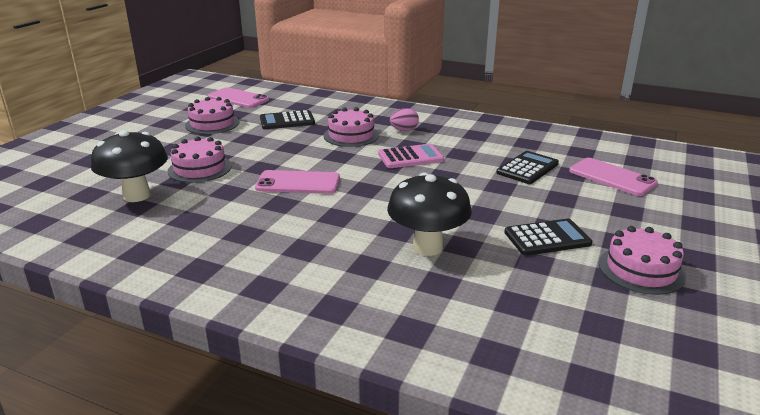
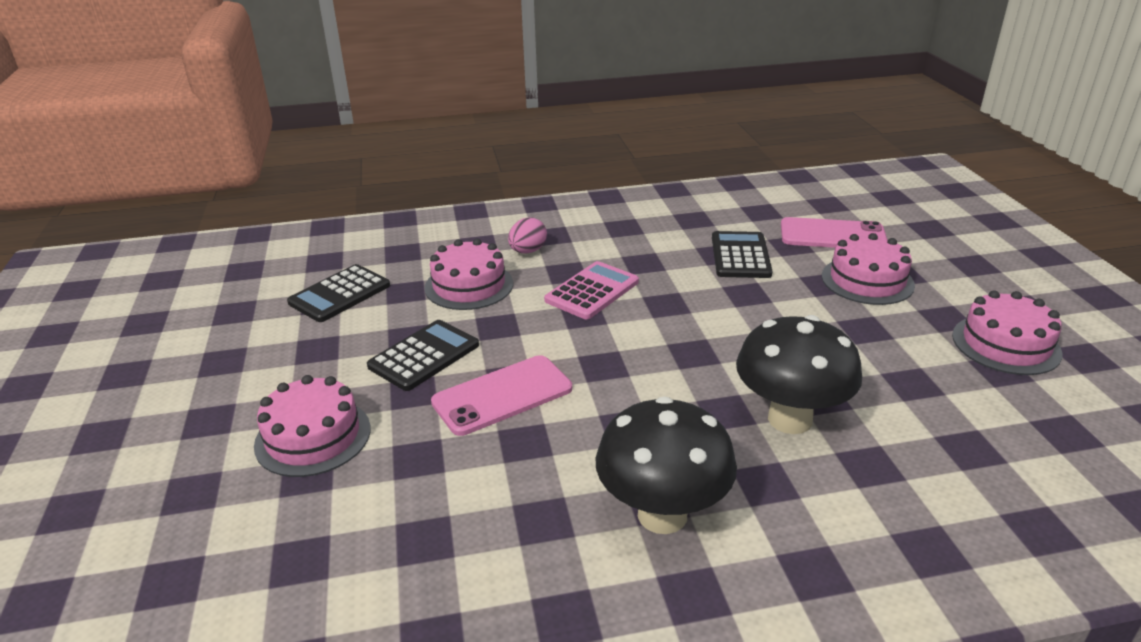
camera: 35 degrees left, 5 degrees up
black mushroom [91,130,168,202] -> black mushroom moved to [596,396,737,534]
pink cake [185,97,239,134] -> pink cake moved to [822,233,915,305]
pink phone [208,87,269,108] -> none
black calculator [504,219,592,256] -> black calculator moved to [367,320,479,391]

